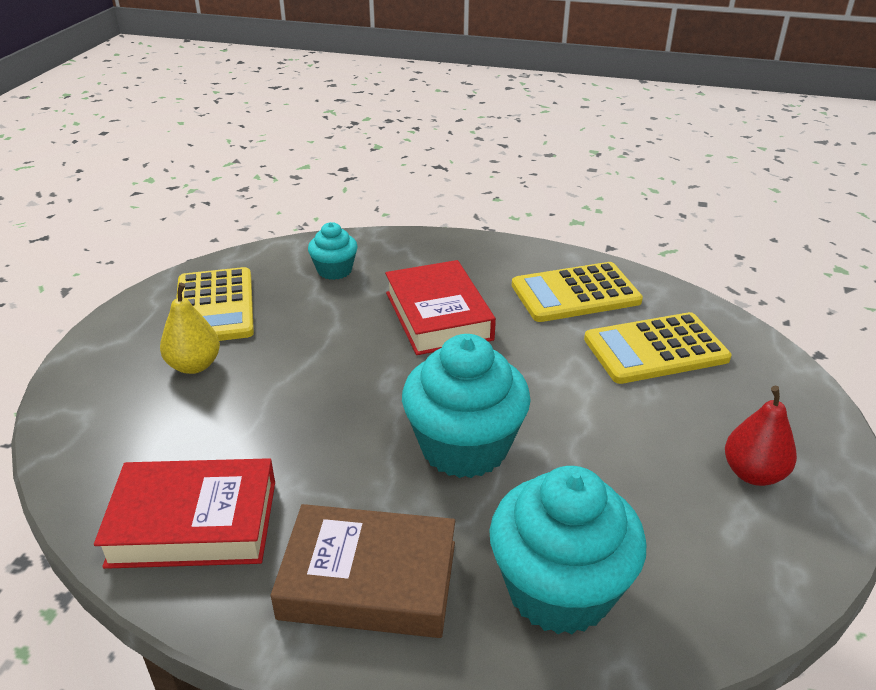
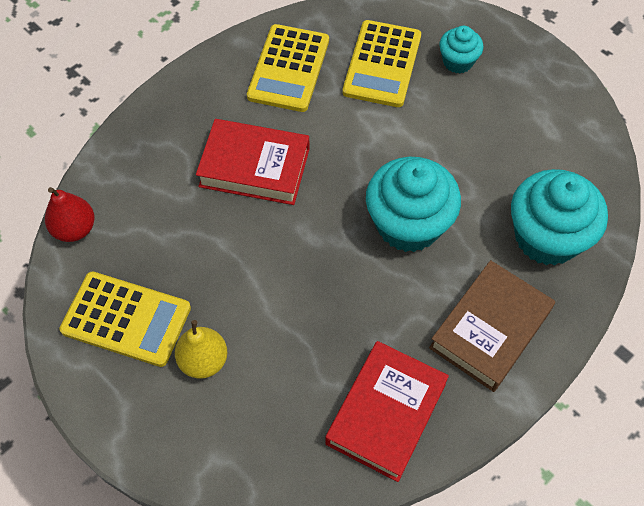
camera: 60 degrees left, 25 degrees up
turquoise cupcake [308,222,358,280] -> turquoise cupcake moved to [439,26,483,73]
red pear [725,386,797,486] -> red pear moved to [45,187,95,242]

